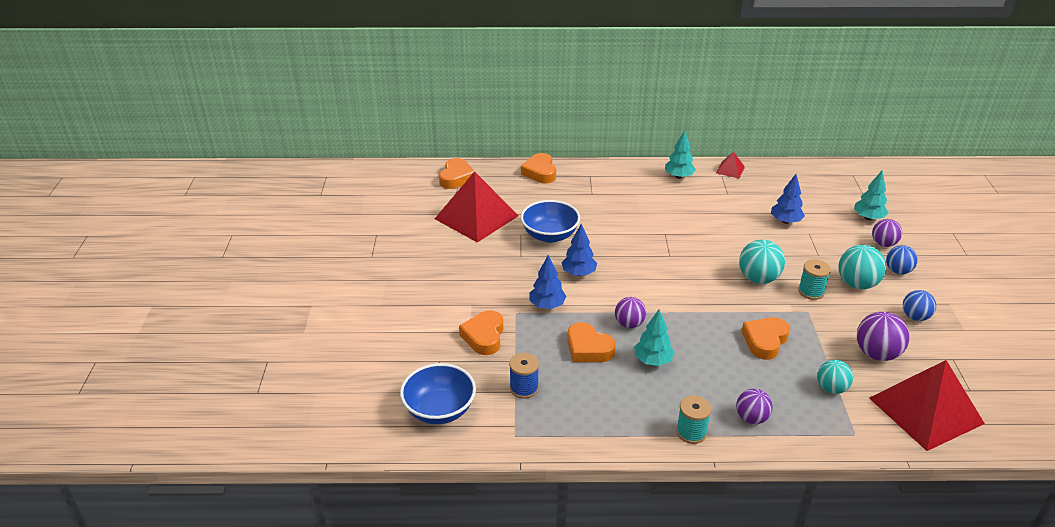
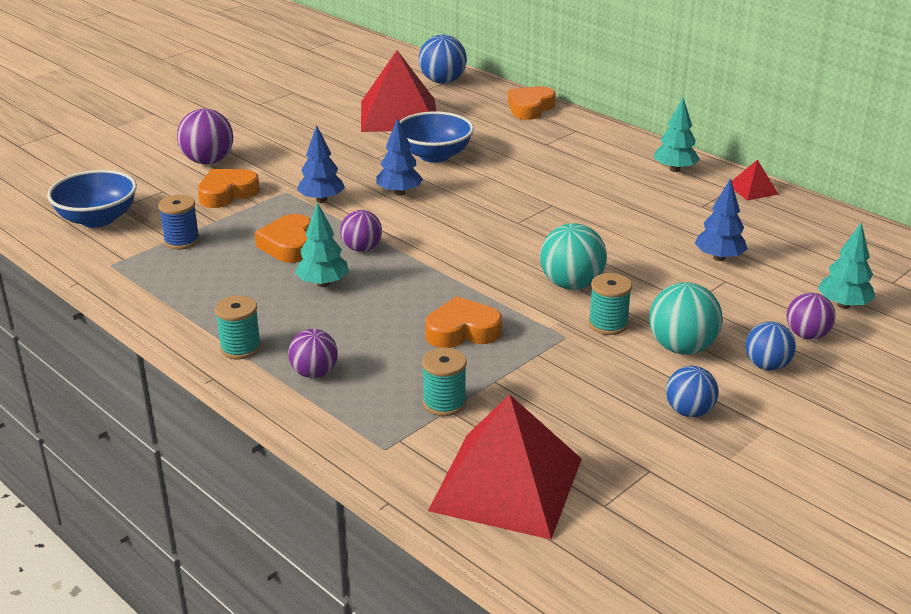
camera: 45 degrees right, 5 degrees down
orange heart [439,158,474,189] -> blue ball [419,35,467,84]
turquoise ball [817,360,853,394] -> turquoise spool [422,347,467,416]
purple ball [857,312,909,361] -> purple ball moved to [177,108,233,164]

